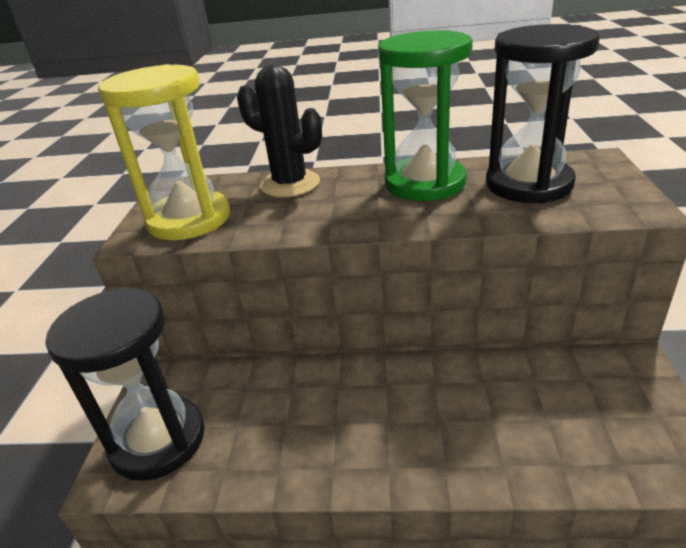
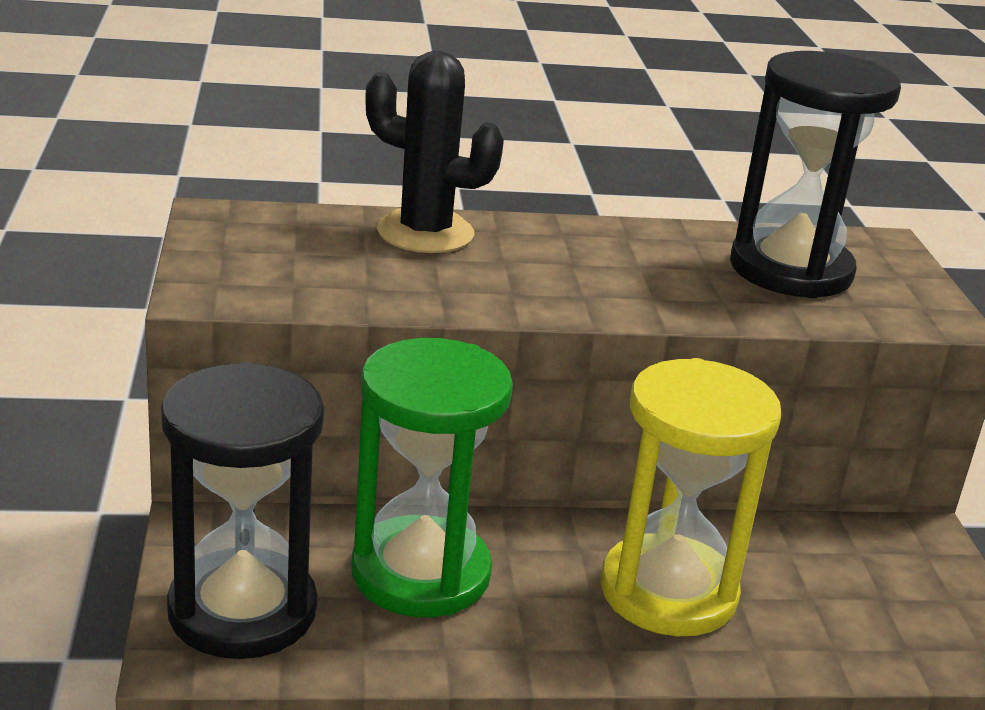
camera: 15 degrees left, 5 degrees down
yellow hourglass [98,64,230,240] -> yellow hourglass moved to [600,358,782,636]
green hourglass [378,30,473,201] -> green hourglass moved to [351,338,513,617]

